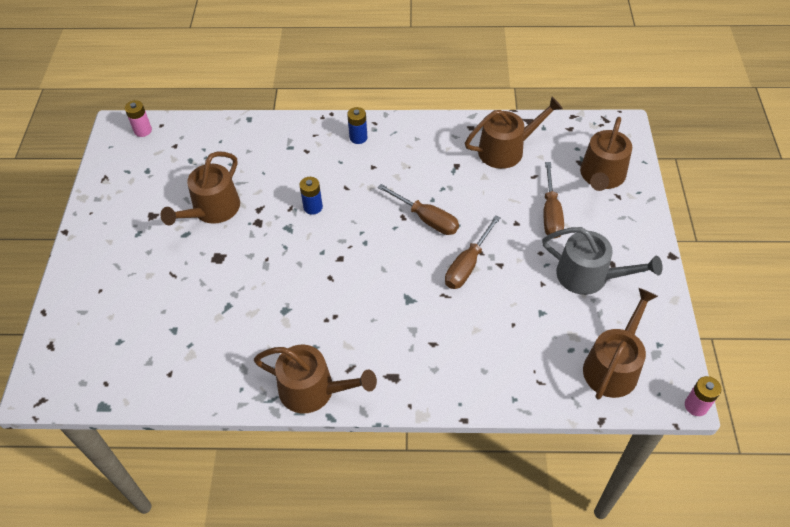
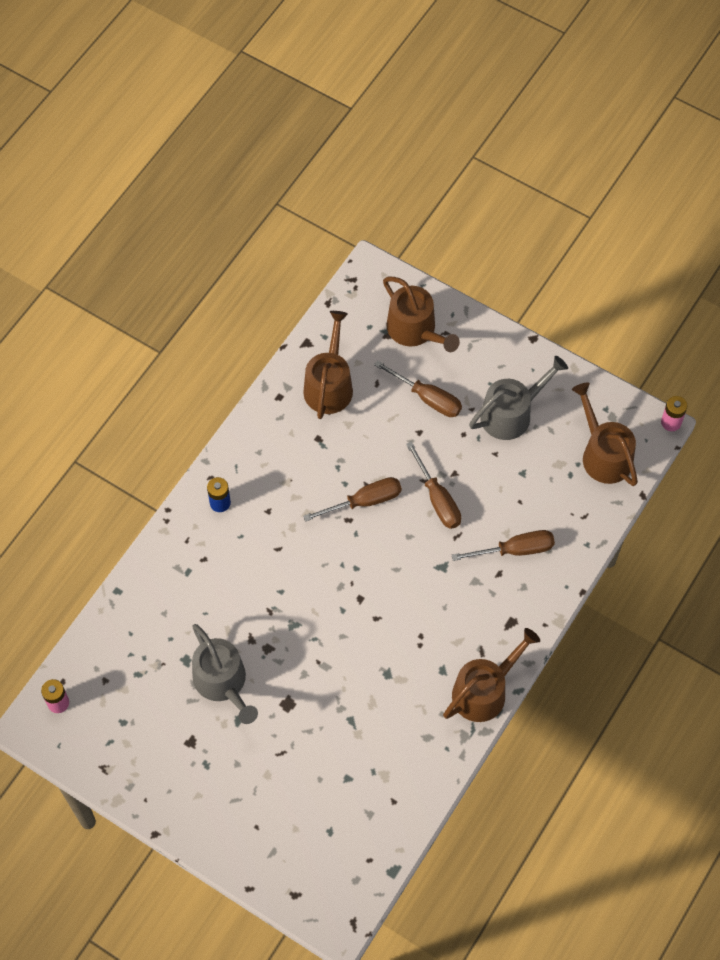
camera: 60 degrees left, 10 degrees up
brown watering can [161,151,240,225] -> grey watering can [192,624,258,724]
blue battery [300,177,323,215] -> none
none -> brown screwdriver [452,530,555,561]

